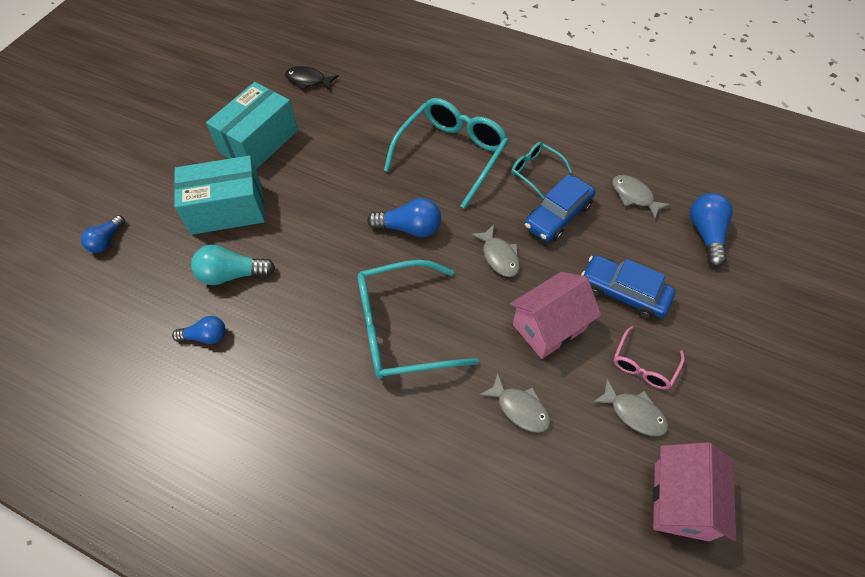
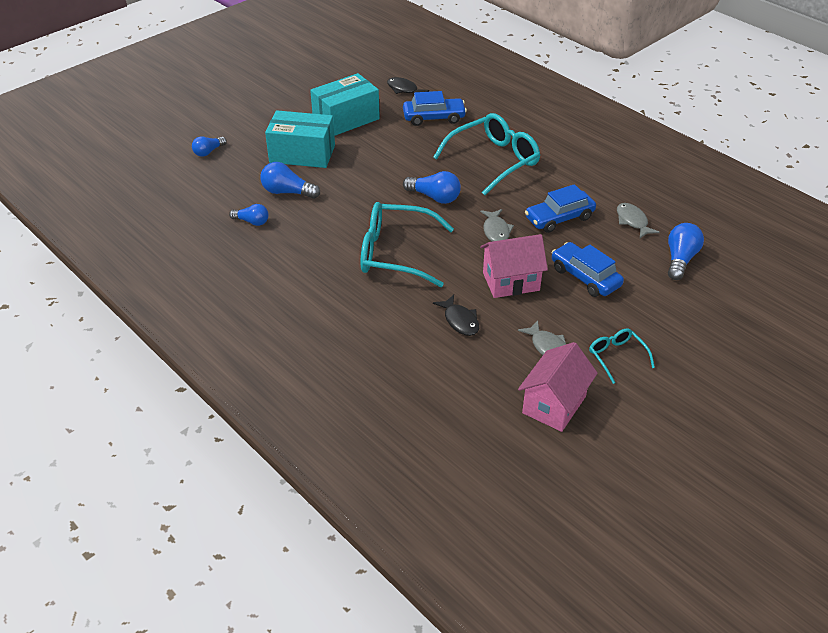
camera: 20 degrees right, 15 degrees down
turquoise light bulb [191,245,275,285] -> blue light bulb [261,162,320,199]
grey fish [479,373,551,433] -> black fish [433,295,479,336]
turquoise glasses [511,142,572,199] -> turquoise glasses moved to [589,328,655,384]
pink glasses [614,326,685,389] -> none
none -> blue car [403,91,467,126]

